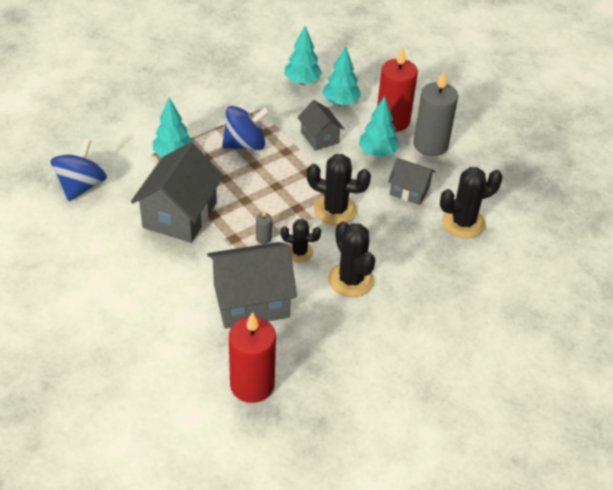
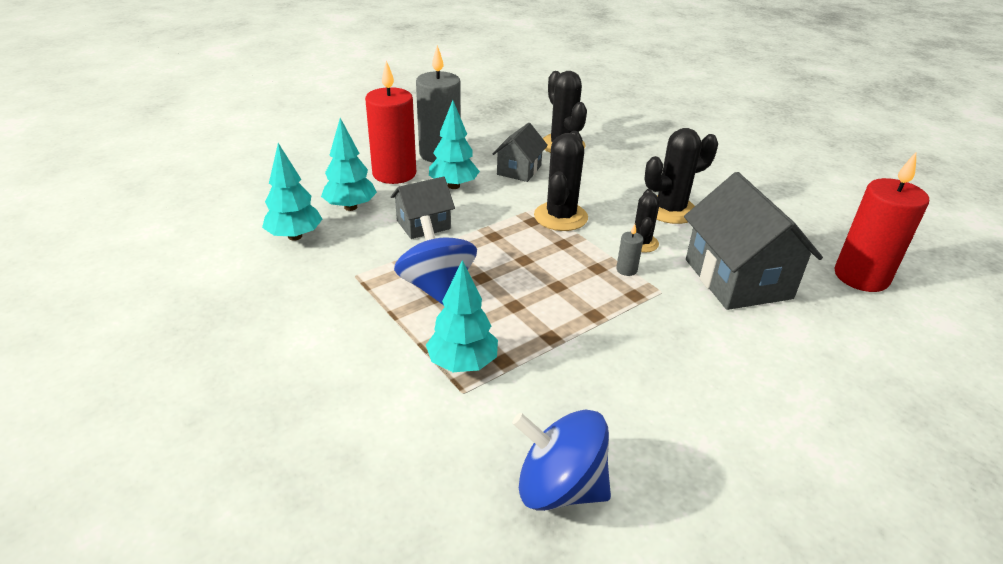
camera: 90 degrees left, 10 degrees down
grey house [131,142,224,243] -> none

